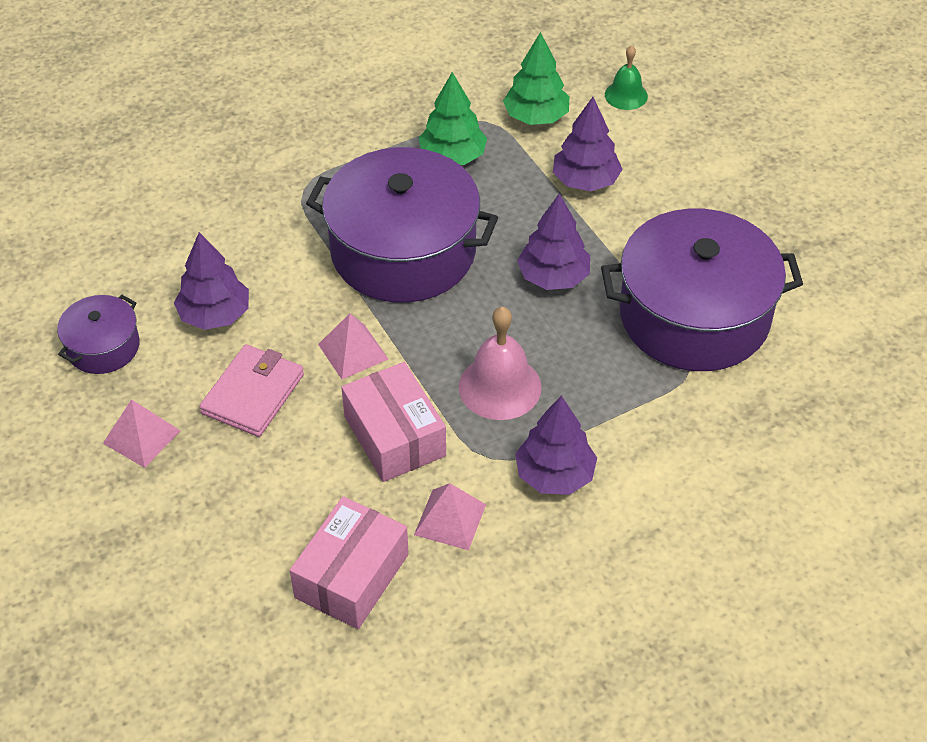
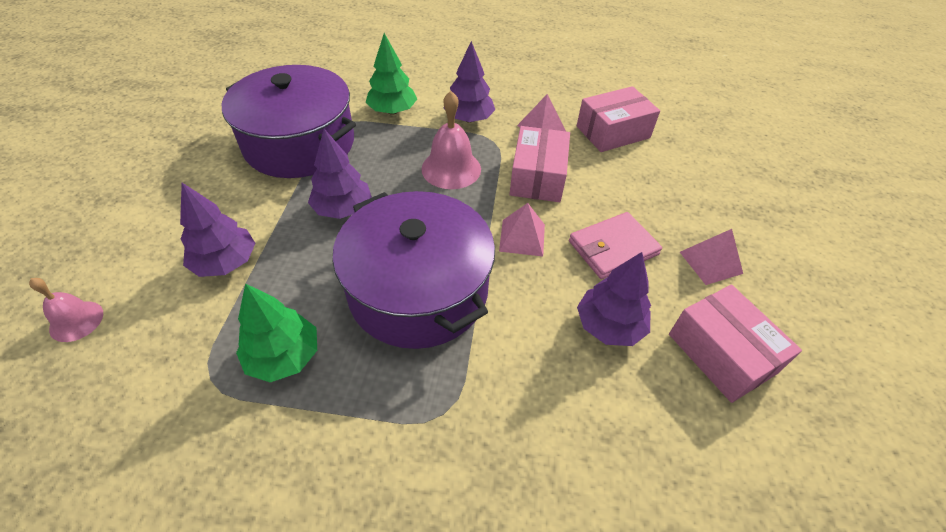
camera: 145 degrees left, 0 degrees up
purple pot [57,295,140,374] -> pink box [669,285,802,403]
green tree [503,32,569,125] -> green tree moved to [365,33,417,115]
green bell [605,45,648,110] -> pink bell [29,278,103,342]

